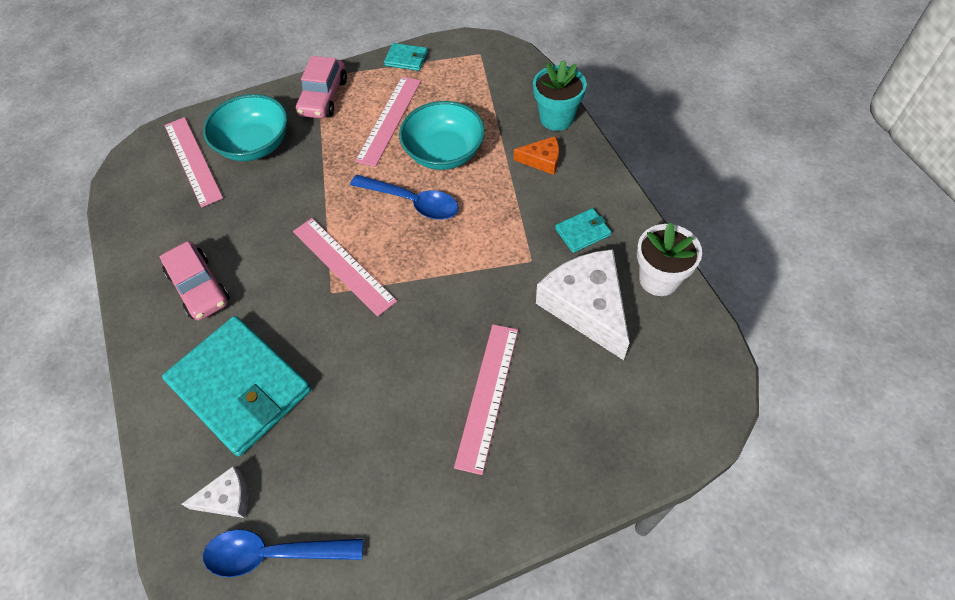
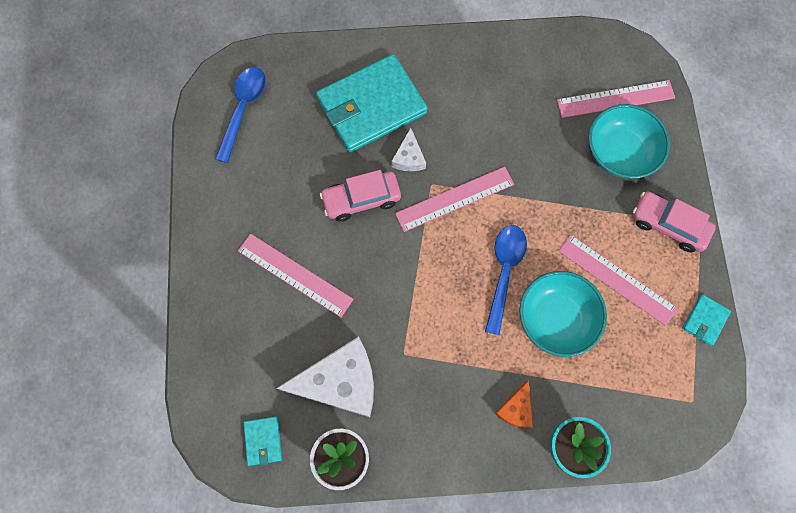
camera: 105 degrees right, 15 degrees up
pink car [159,241,230,321] -> pink car moved to [320,170,401,221]
white cheese [182,466,248,518] -> white cheese moved to [391,128,426,171]
blue spoon [350,175,459,220] -> blue spoon turned 150 degrees clockwise [485,225,527,335]
turquoise wallet [555,208,611,253] -> turquoise wallet moved to [243,416,282,466]

